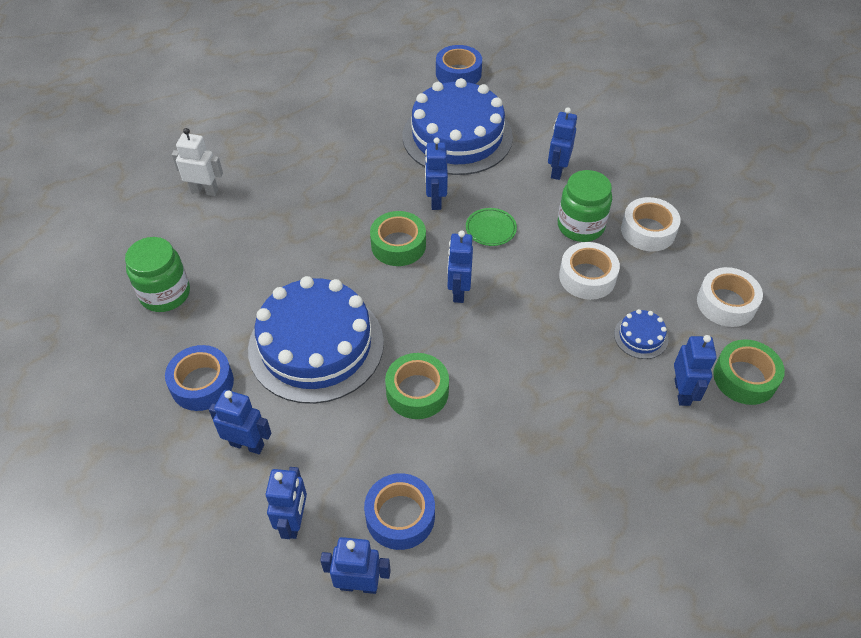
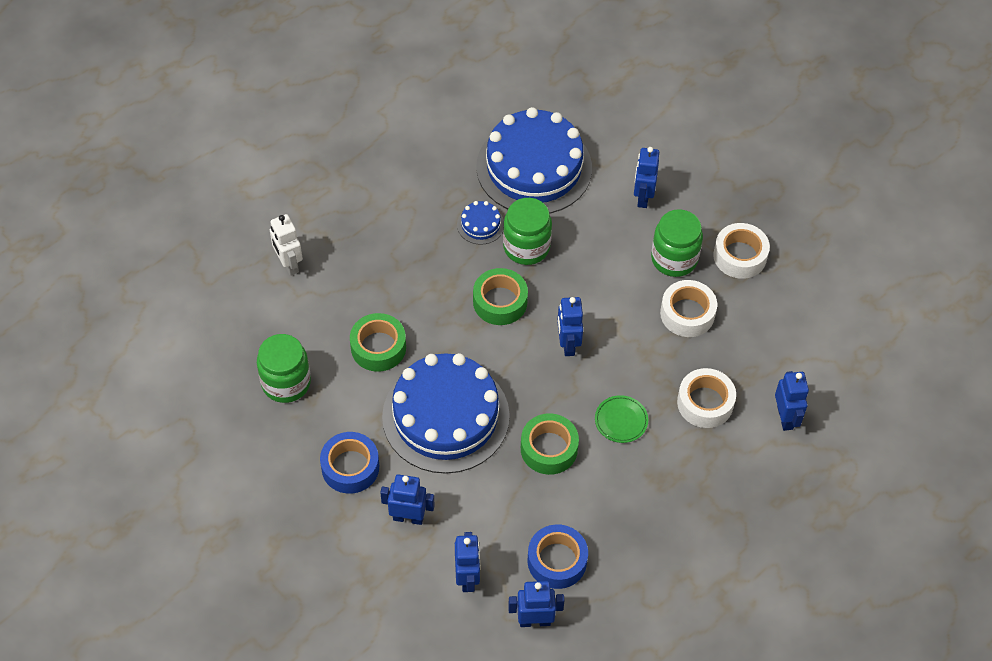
camera: 10 degrees left, 5 degrees up
white robot [172,128,223,196] -> white robot turned 120 degrees counterclockwise [270,214,303,276]
blue robot [425,138,448,210] -> green jar [503,198,552,265]
blue tape [436,45,482,84] -> none
green plate [466,208,517,246] -> green plate moved to [595,395,648,443]
blue cake [614,309,669,359] -> blue cake moved to [457,201,504,245]
white tape [697,267,763,327] -> white tape moved to [677,368,736,428]
green tape [713,339,785,405] -> green tape moved to [350,313,406,372]

